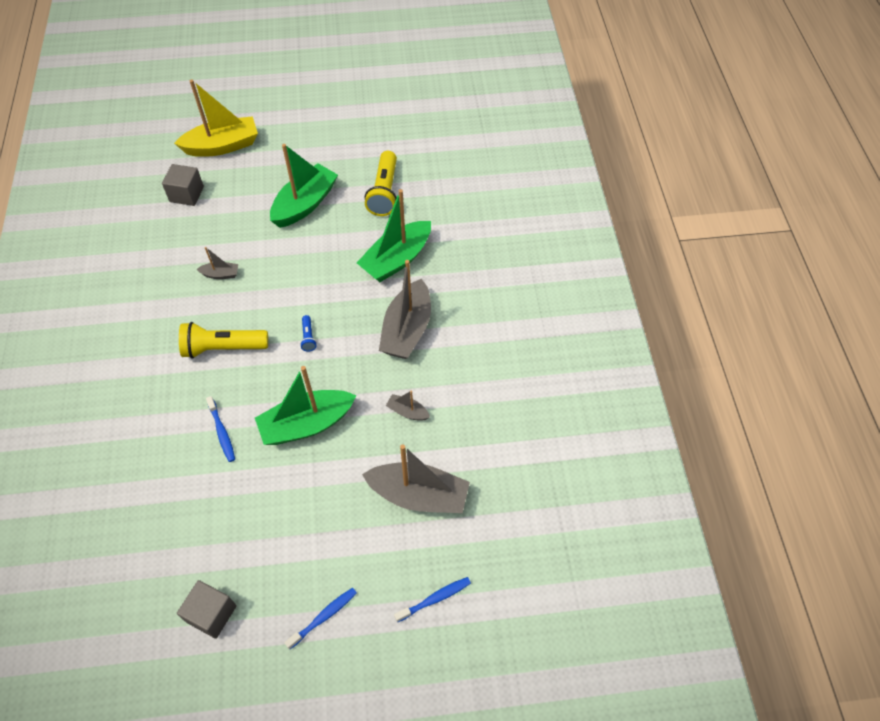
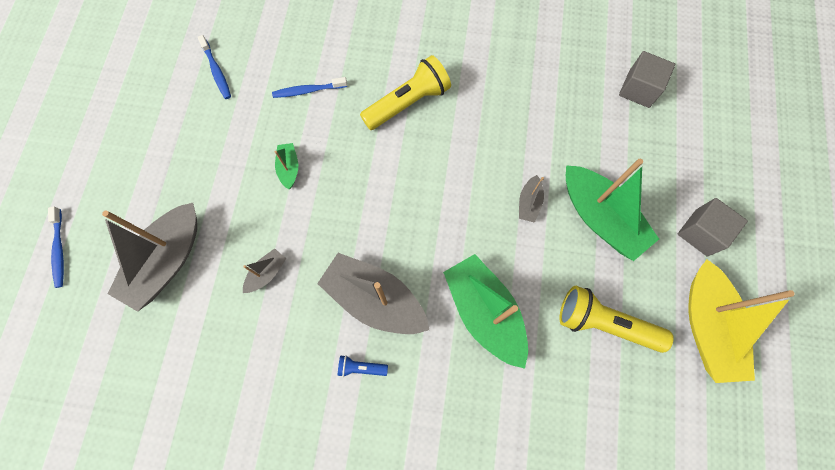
camera: 105 degrees right, 15 degrees up
yellow boat [174,79,258,157] -> yellow boat moved to [689,259,794,383]
grey cube [177,580,237,639] -> grey cube moved to [678,198,748,256]
yellow flashlight [179,322,268,358] -> yellow flashlight turned 45 degrees clockwise [360,55,451,130]
grey boat [197,247,238,279] -> grey boat moved to [519,175,544,223]
green boat [255,366,357,445] -> green boat [275,143,298,189], size x0.46
blue toothbrush [284,588,357,649] -> blue toothbrush moved to [198,35,231,99]
blue flashlight [300,315,317,351] -> blue flashlight moved to [338,355,388,377]

